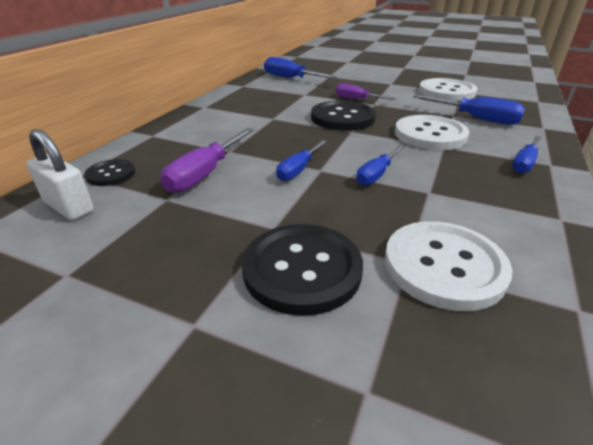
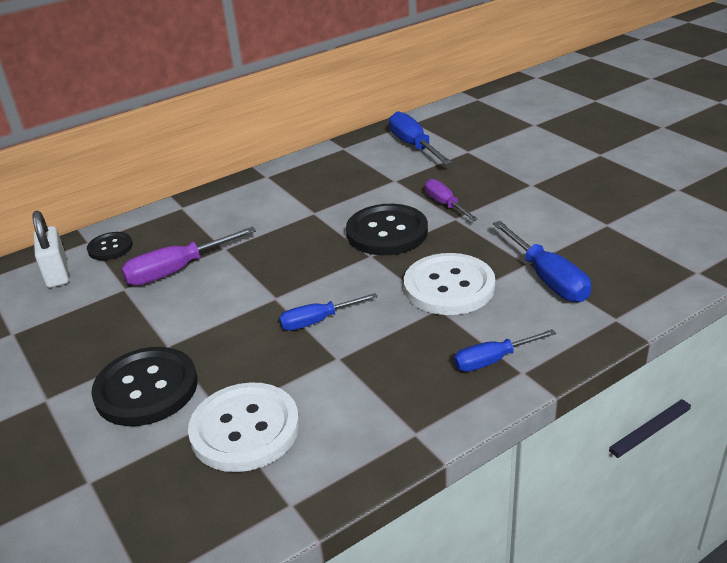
camera: 35 degrees right, 0 degrees up
blue screwdriver [276,140,327,181] -> none
white button [419,78,477,101] -> none

